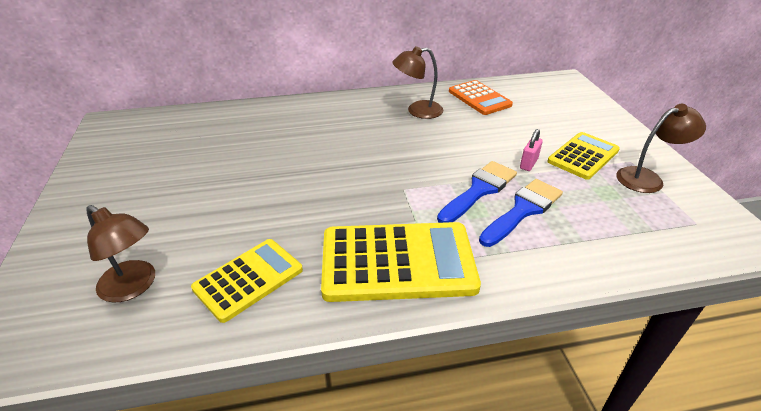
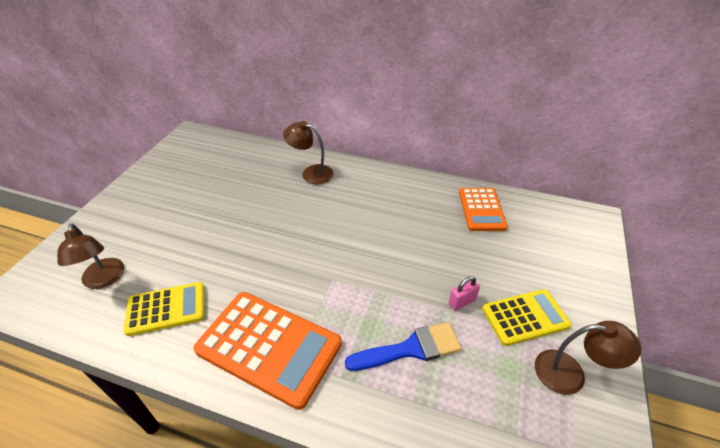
camera: 30 degrees right, 5 degrees up
yellow calculator [321,222,481,302] -> orange calculator [193,292,342,410]
brown lamp [392,46,443,119] -> brown lamp moved to [283,121,334,184]
blue brush [437,161,517,223] -> none

